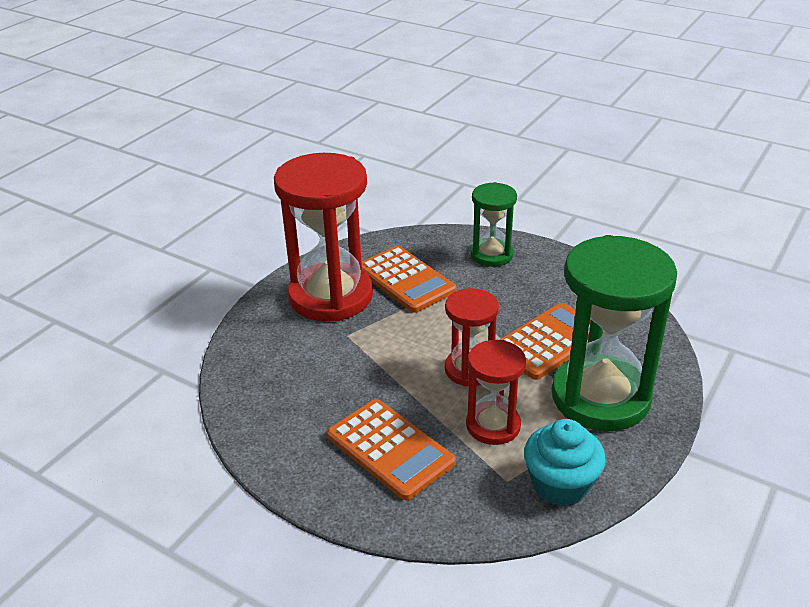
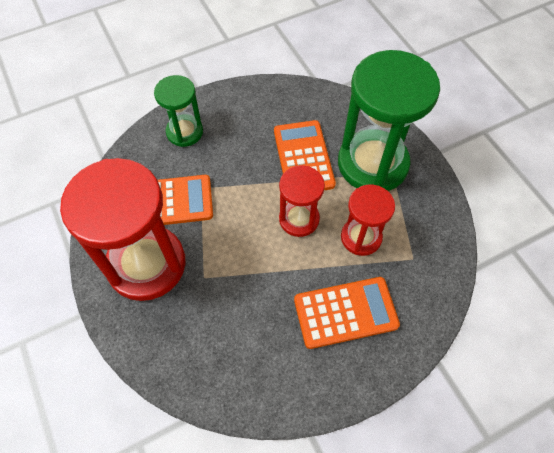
camera: 60 degrees left, 25 degrees up
turquoise cupcake [524,419,606,506] -> none

